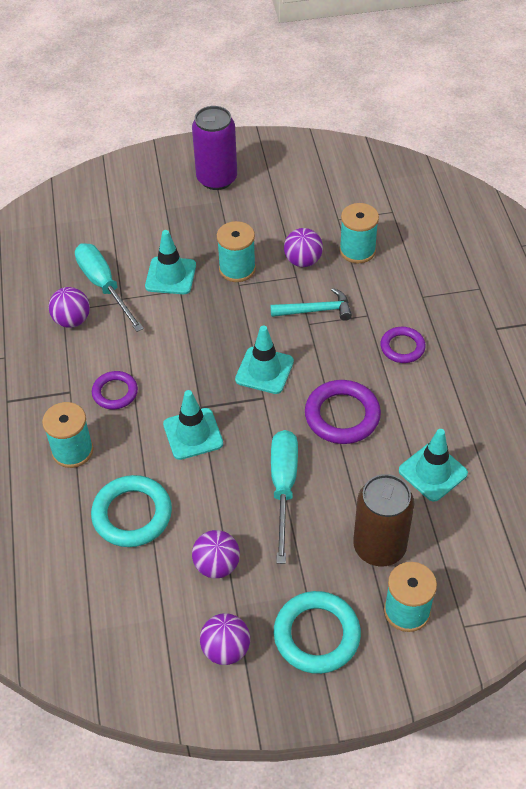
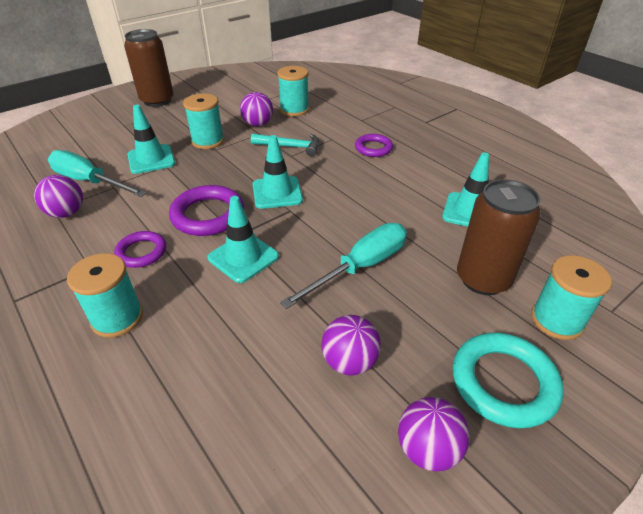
camera: 30 degrees left, 10 degrees down
turquoise ring [91,475,172,547] -> none
purple can [192,106,237,190] -> brown can [124,29,174,107]
turquoise hammer [270,288,352,321] -> turquoise hammer turned 45 degrees clockwise [251,134,319,157]
turquoise screwdriver [271,430,298,564] -> turquoise screwdriver turned 75 degrees clockwise [280,223,407,309]
purple ring [305,380,381,444] -> purple ring moved to [169,185,244,236]

